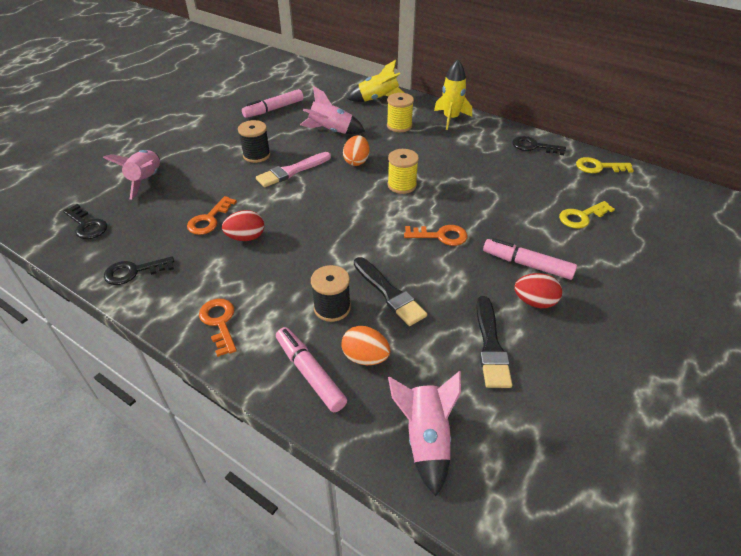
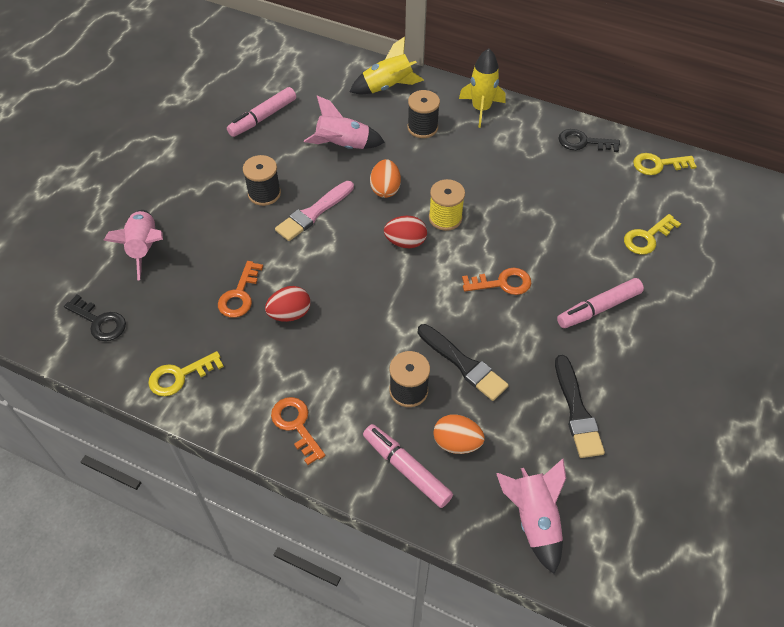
camera: 10 degrees left, 10 degrees up
black key [104,256,174,285] -> yellow key [148,351,224,396]
yellow spool [387,93,414,132] -> black spool [407,90,440,138]
pink marker [483,238,577,280] -> pink marker turned 45 degrees counterclockwise [557,278,644,328]
red egg [514,273,562,308] -> red egg moved to [384,216,427,248]

